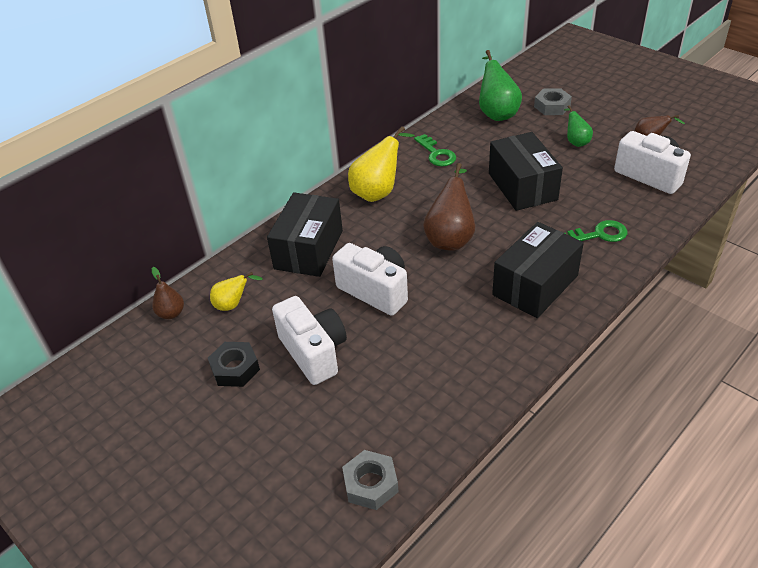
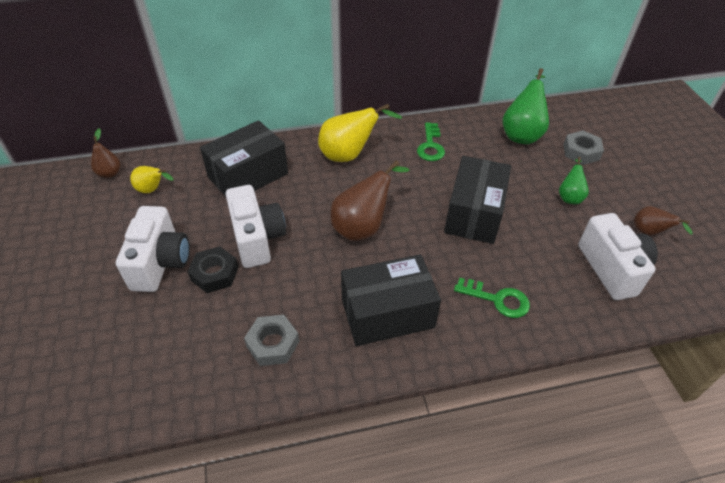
camera: 30 degrees right, 5 degrees up
black nut [208,342,260,387] -> black nut moved to [187,246,239,293]
grey nut [342,450,399,510] -> grey nut moved to [244,315,299,366]

